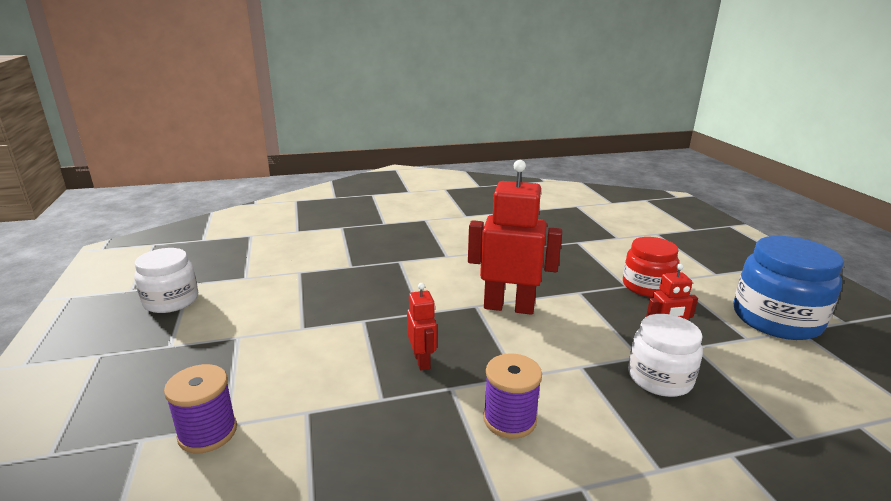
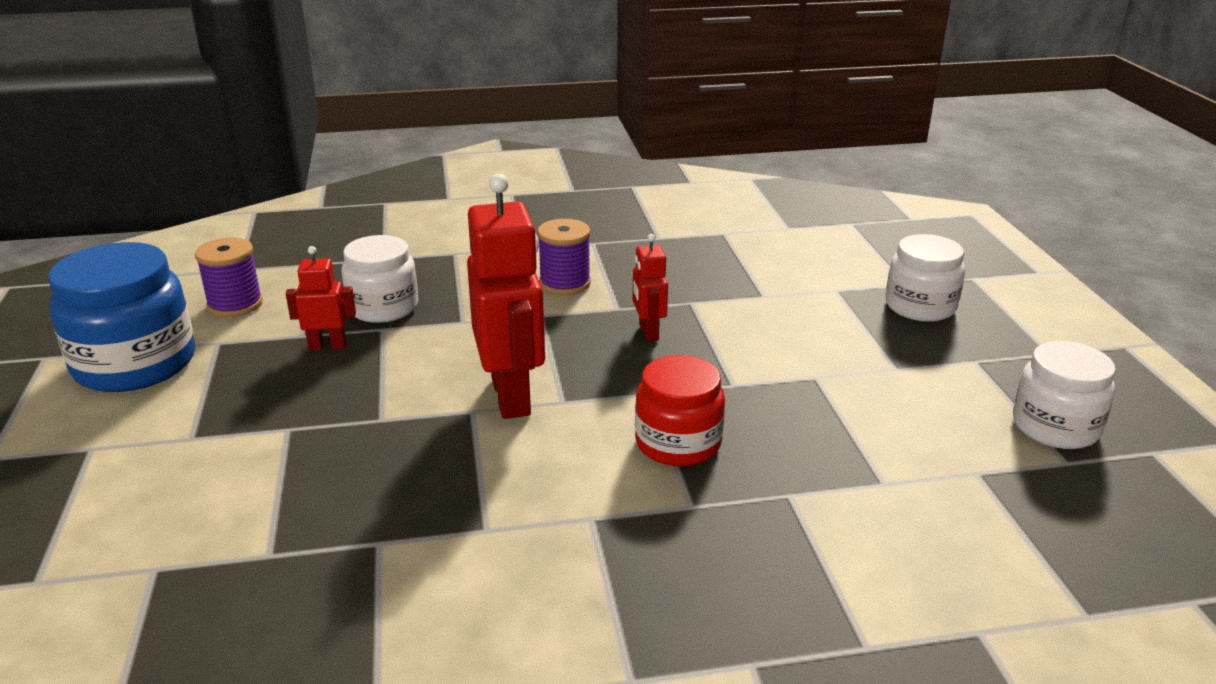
camera: 175 degrees left, 5 degrees up
purple spool [164,364,237,453] -> purple spool moved to [195,237,263,317]
red robot [468,160,562,315] -> red robot turned 120 degrees counterclockwise [467,174,545,419]
red jar [623,237,679,297] -> red jar moved to [635,355,725,466]
none -> white jar [885,234,965,322]

